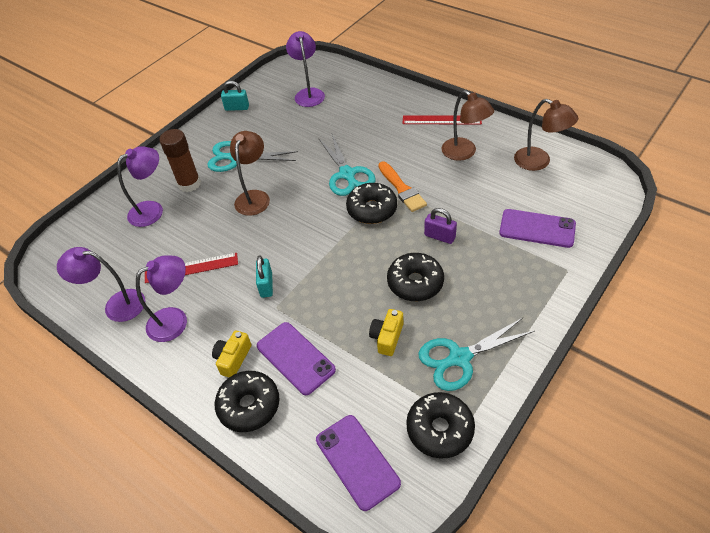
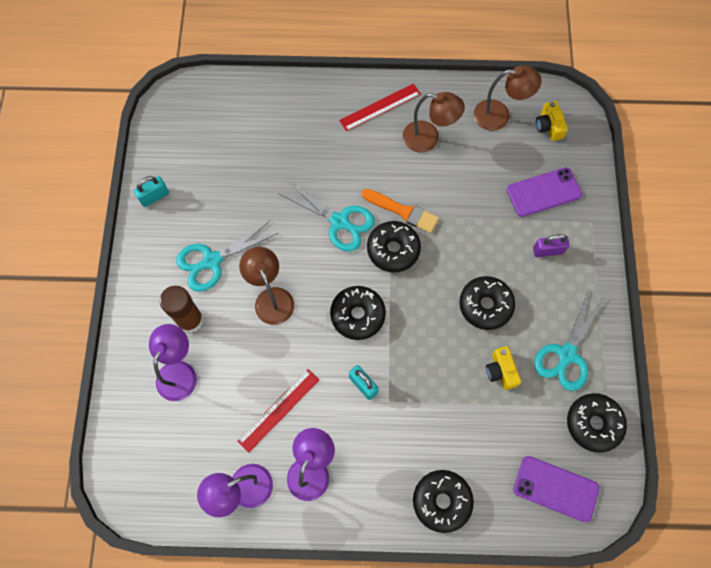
camera: 40 degrees left, 20 degrees up
yellow camera [212,330,251,377] -> yellow camera moved to [536,101,568,141]
purple phone [257,322,336,395] -> none
purple lamp [286,31,325,107] -> none
purple padlock [424,208,457,244] -> purple padlock moved to [533,234,570,257]
none -> black donut [330,286,386,340]

